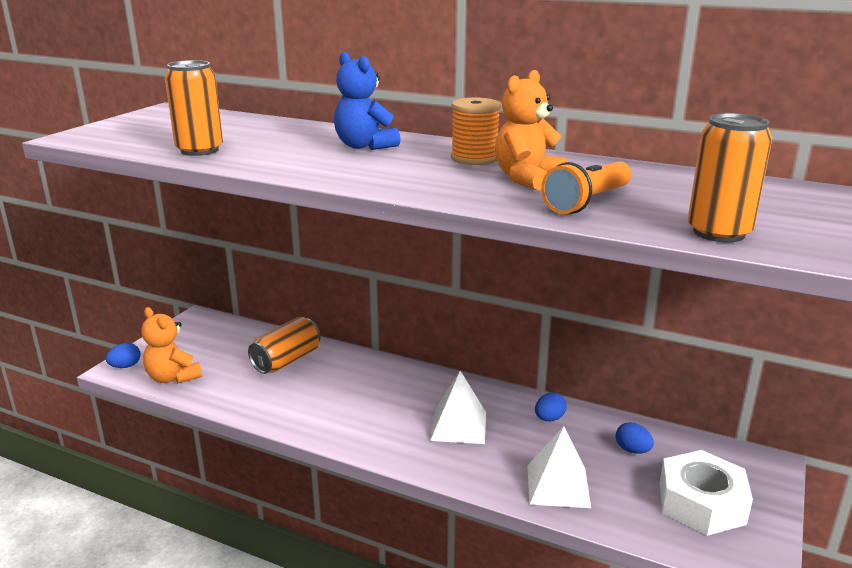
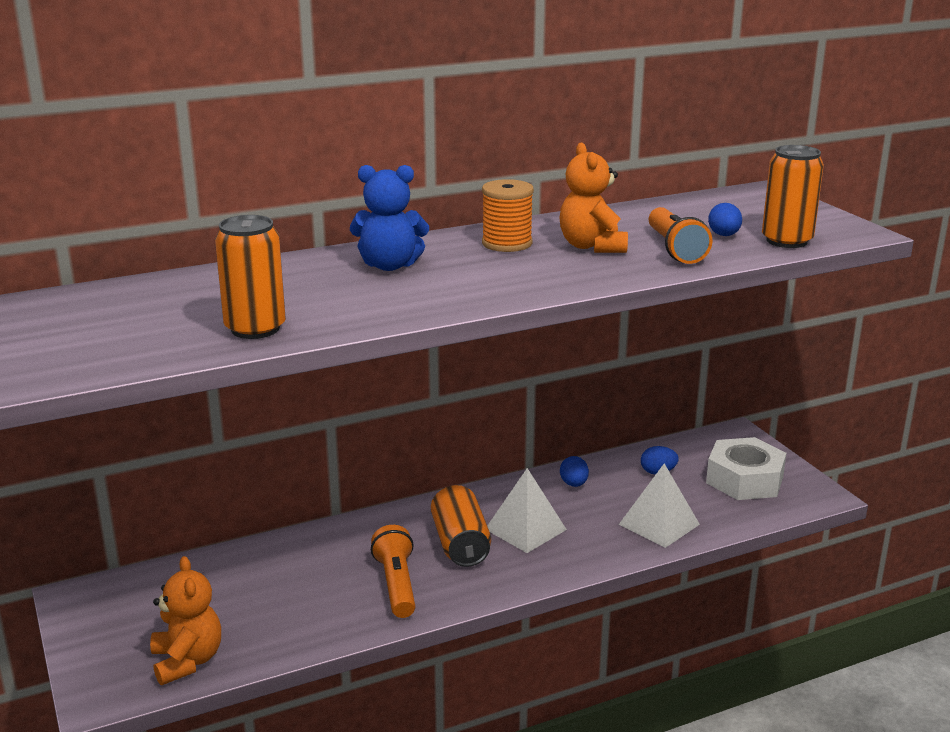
camera: 50 degrees left, 0 degrees up
blue egg [106,343,141,368] -> blue egg moved to [708,203,742,236]
orange teddy bear [142,307,202,384] -> orange teddy bear turned 105 degrees counterclockwise [150,556,221,685]
orange can [248,317,321,374] -> orange can moved to [431,485,491,567]
none -> orange flashlight [371,525,415,618]

